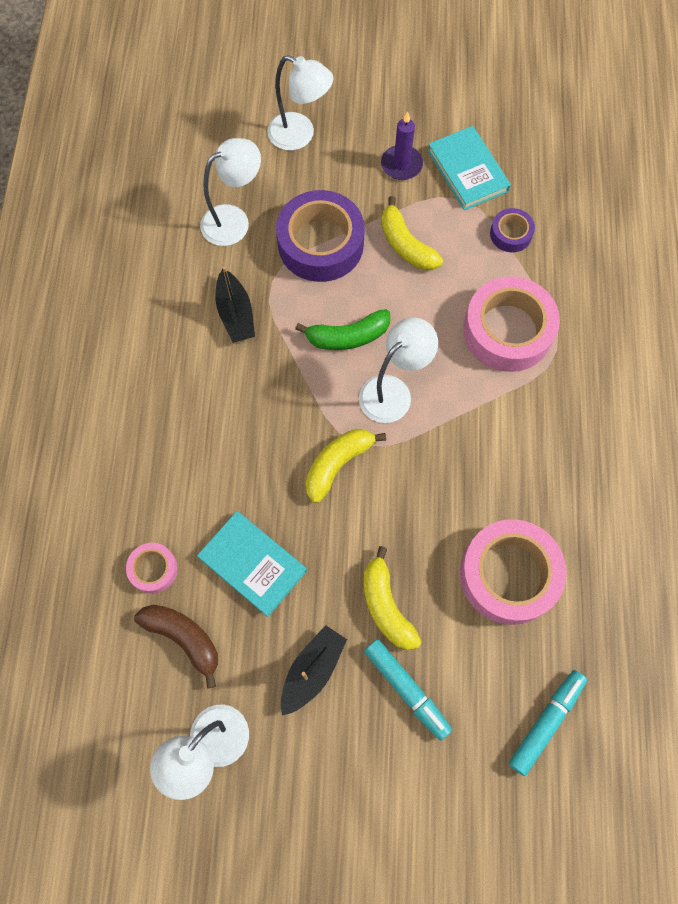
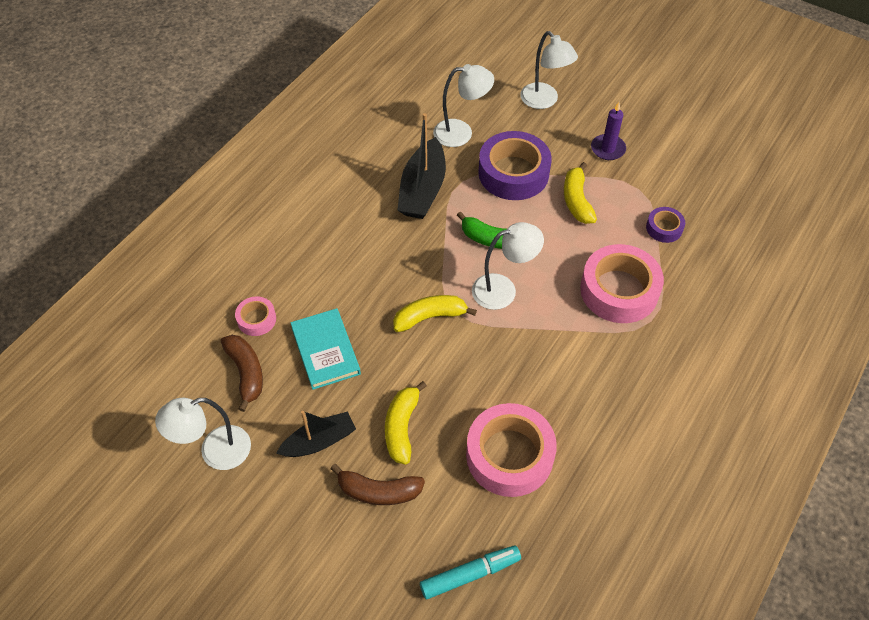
camera: 30 degrees right, 15 degrees down
black boat [215,266,255,343] -> black boat [397,113,446,219], size x1.54
turquoise marker [364,639,452,741] -> brown banana [330,464,425,505]
turquoise book [427,126,511,210] -> none

